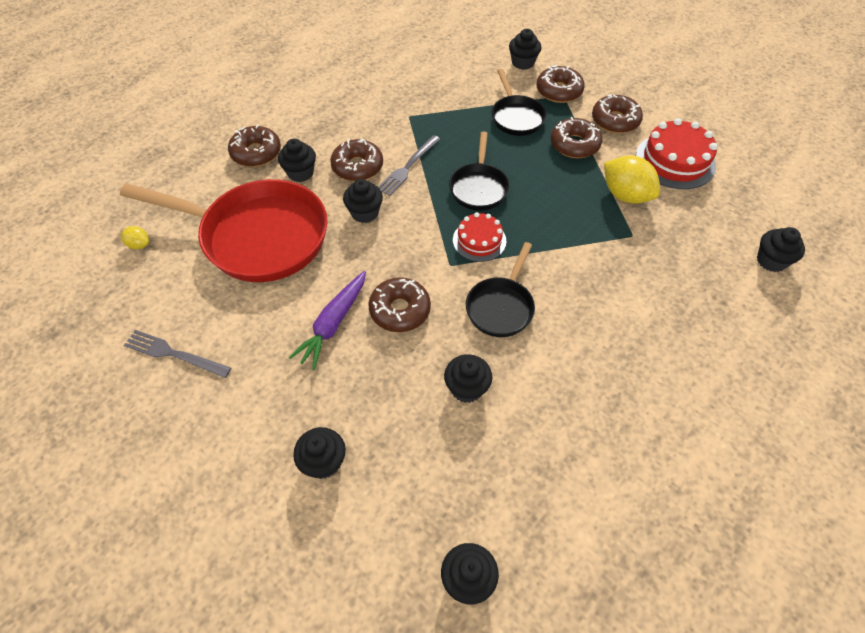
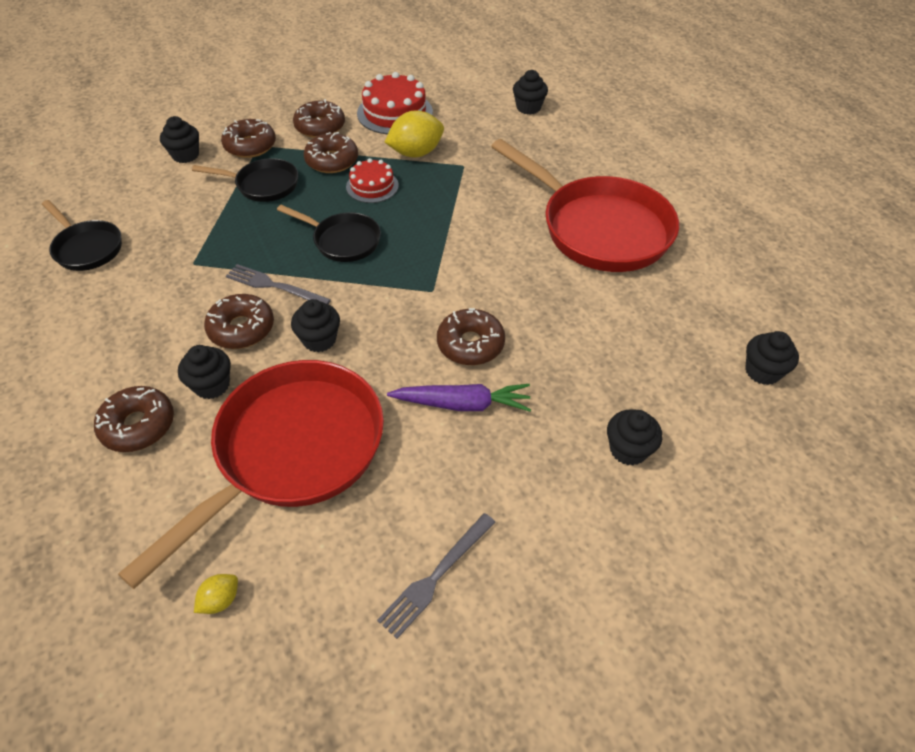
camera: 70 degrees left, 5 degrees down
purple carrot [289,271,366,370] -> purple carrot turned 45 degrees counterclockwise [387,384,531,411]
grey fork [378,135,440,196] -> grey fork turned 150 degrees clockwise [226,264,331,304]
black cupcake [444,354,492,403] -> none
red cake [453,212,506,262] -> red cake moved to [346,158,399,203]
black pan [466,242,535,337] -> black pan moved to [42,200,122,271]
none -> red pan [491,139,679,272]

